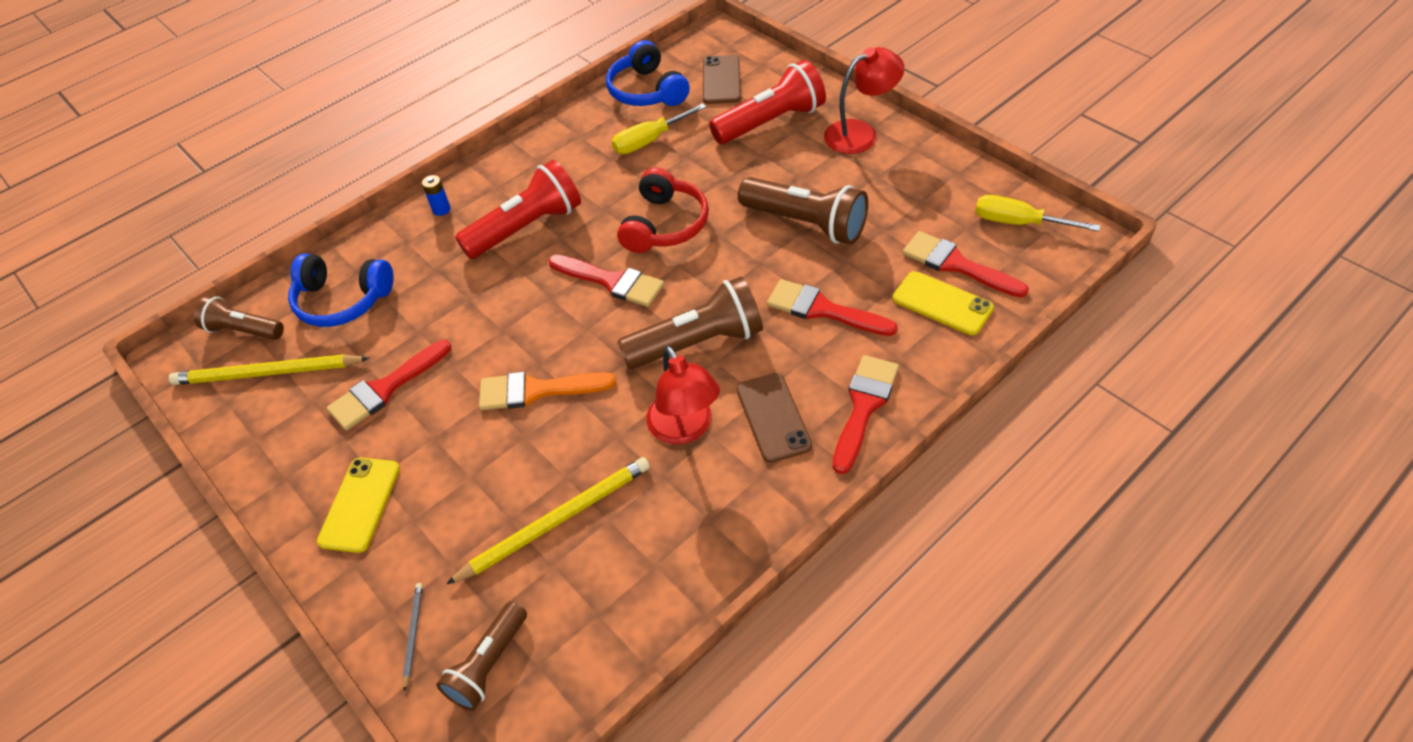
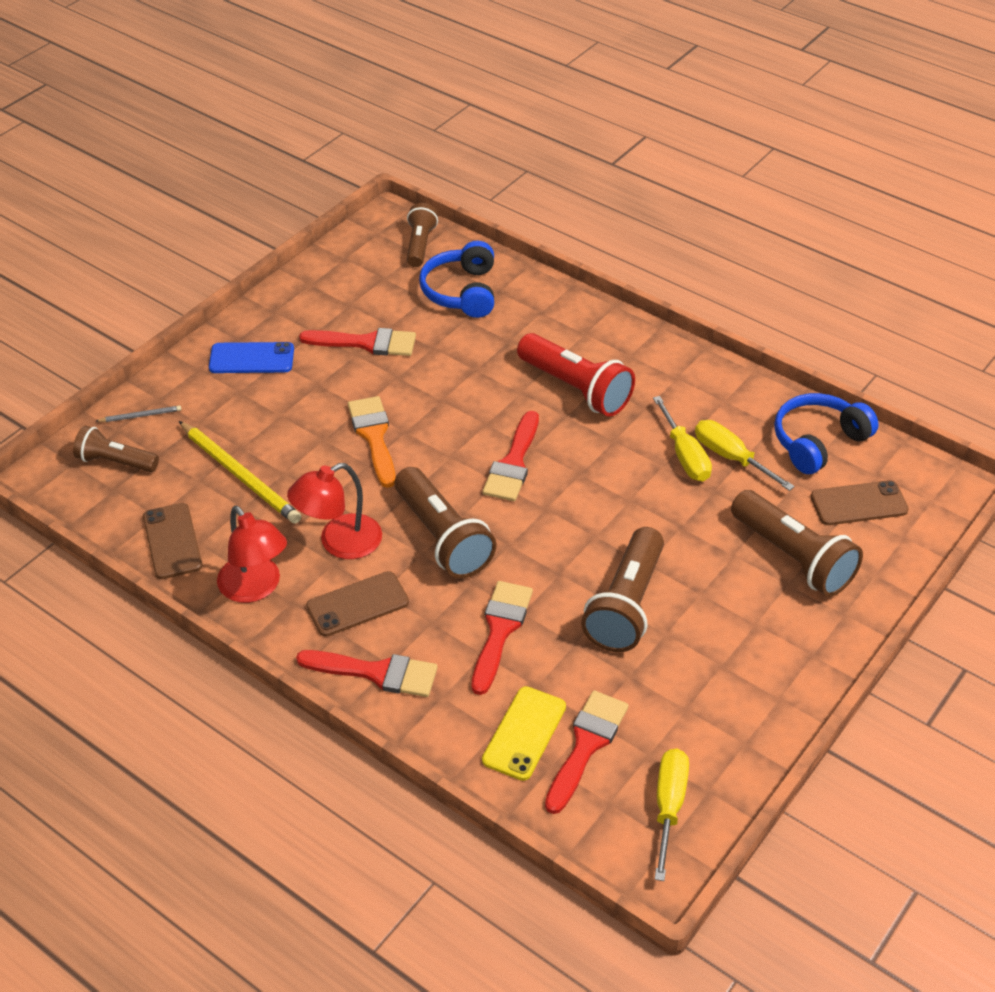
camera: 75 degrees right, 5 degrees down
yellow pencil [169,354,369,385] -> none
yellow phone [317,458,400,553] -> blue phone [209,342,294,373]
red brush [327,340,451,430] -> red brush turned 150 degrees clockwise [299,328,416,356]
blue battery [422,175,451,216] -> none
red headphones [617,168,709,253] -> none
red flashlight [709,60,826,144] -> brown flashlight [731,490,863,597]
red lamp [824,47,905,154] -> red lamp moved to [217,506,287,603]
none -> brown phone [143,503,202,579]
none -> yellow screwdriver [653,396,712,481]

